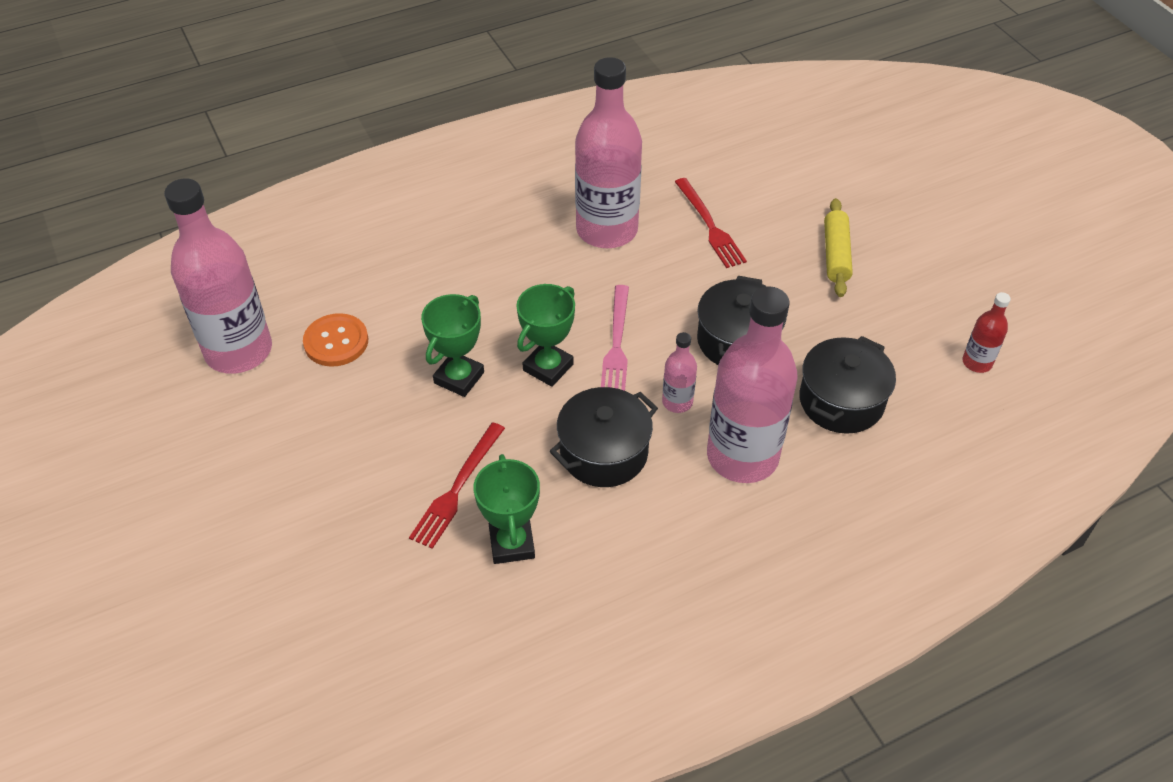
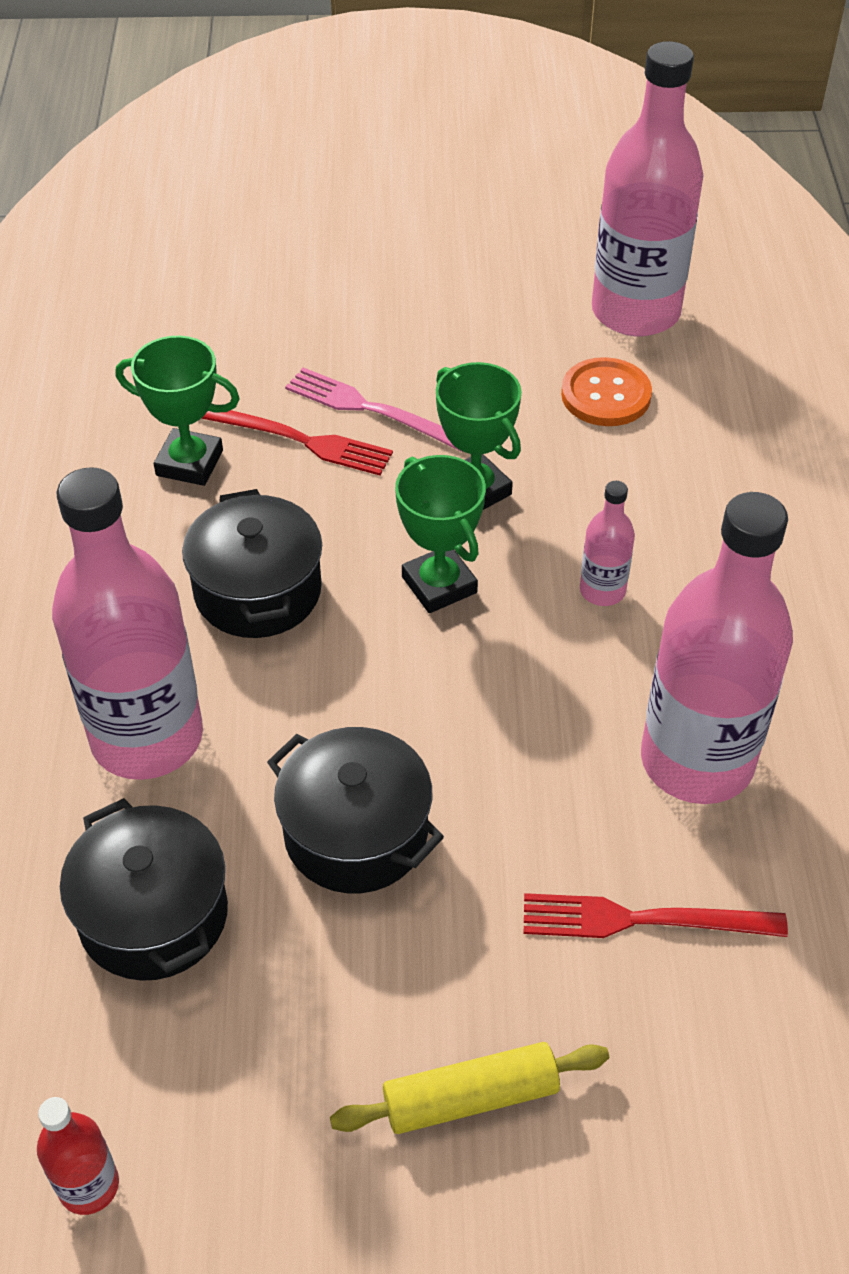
camera: 115 degrees right, 0 degrees up
red fork [409,422,505,549] -> red fork turned 150 degrees clockwise [201,410,393,476]
pink fork [601,285,629,391] -> pink fork moved to [285,367,463,452]
pink bottle [662,332,697,413] -> pink bottle moved to [580,481,635,606]
yellow rolling pin [824,198,853,297] -> yellow rolling pin turned 45 degrees counterclockwise [330,1042,609,1134]

